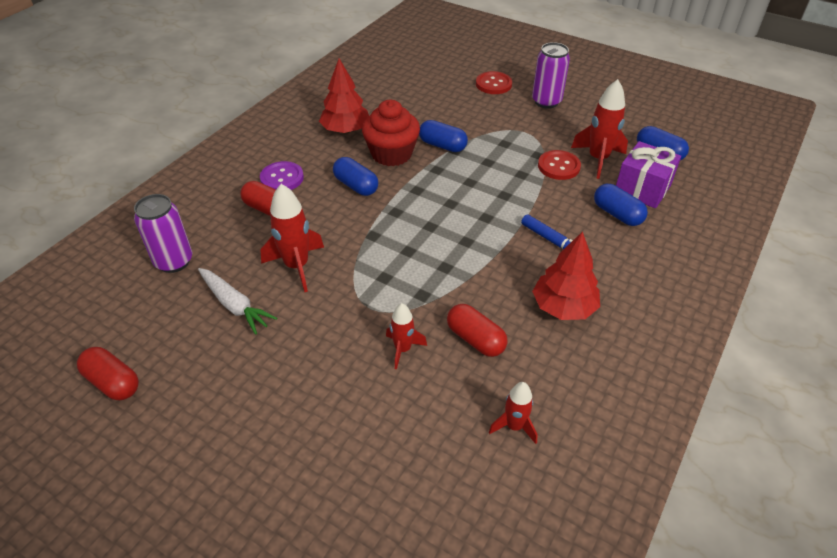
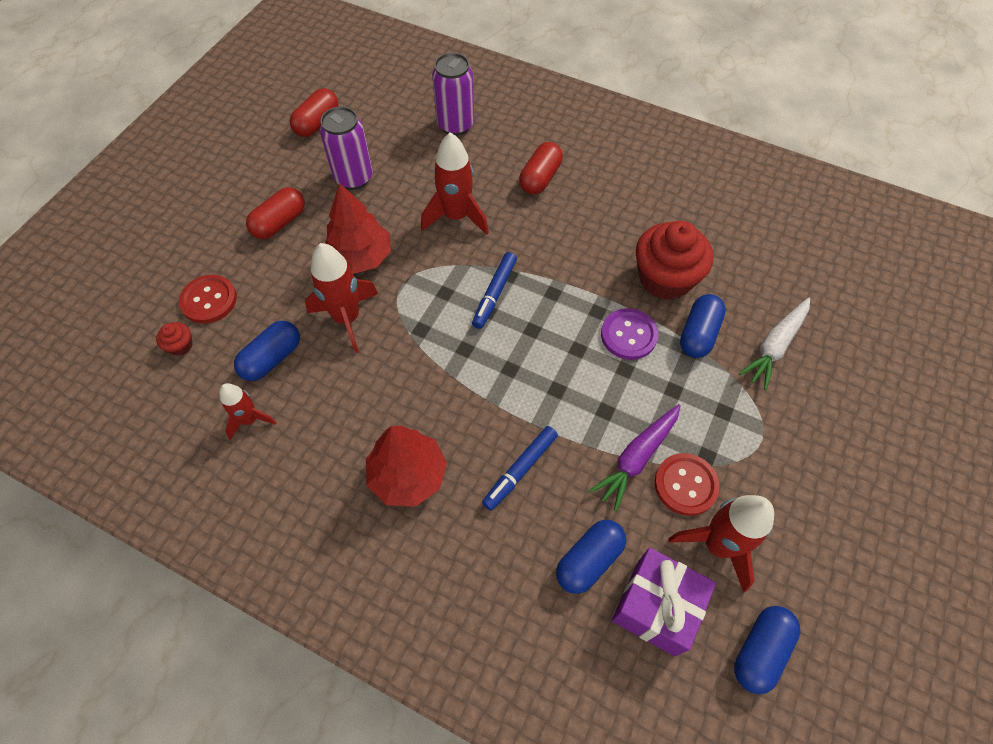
camera: 85 degrees right, 15 degrees up
white carrot [198,268,277,335] -> white carrot moved to [739,297,810,390]
purple button [260,161,304,190] -> purple button moved to [601,308,658,360]
red tree [319,59,369,133] -> red tree moved to [325,183,391,274]
blue capsule [333,157,378,196] -> blue capsule moved to [234,321,300,381]
red rocket [386,303,427,369] -> red rocket [305,243,378,353], size x1.66
red capsule [447,304,508,357] -> red capsule moved to [246,187,305,239]
red button [476,71,512,94] -> red button moved to [179,275,237,324]
purple can [532,42,570,109] -> purple can moved to [320,106,373,190]
none -> red cupcake [156,322,193,356]
none -> blue marker [472,252,517,329]
none -> purple carrot [589,404,681,512]

